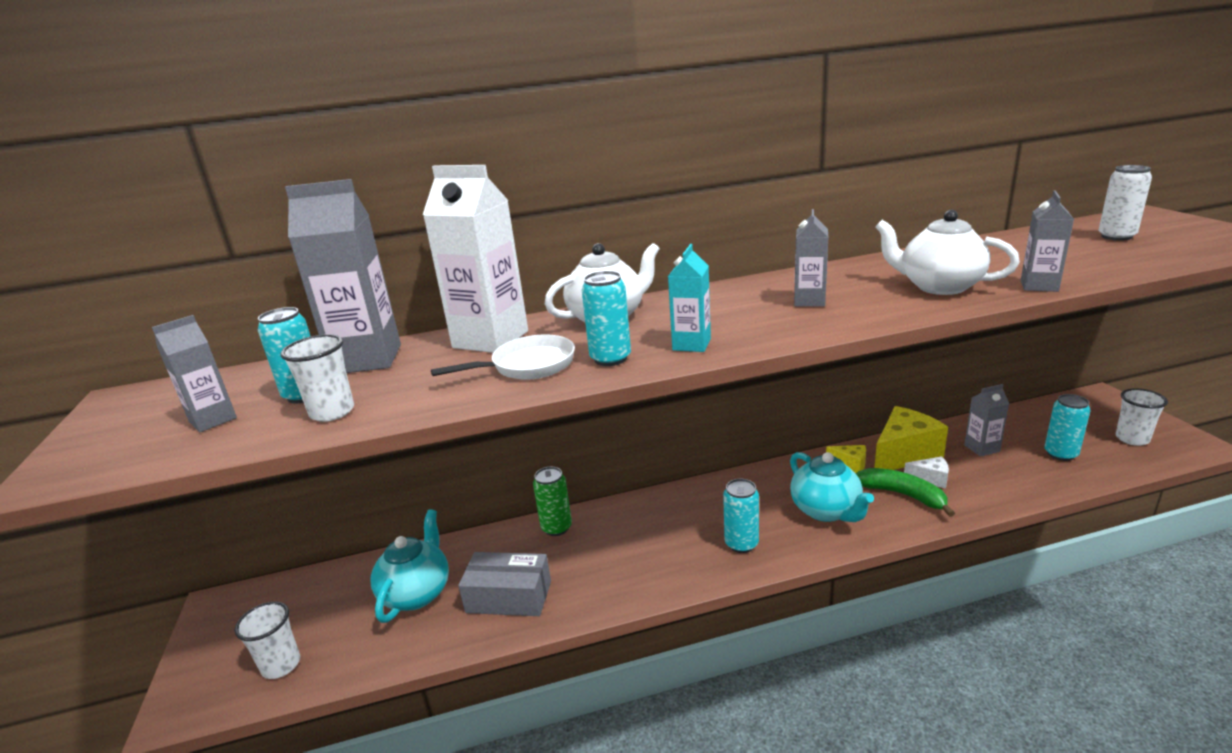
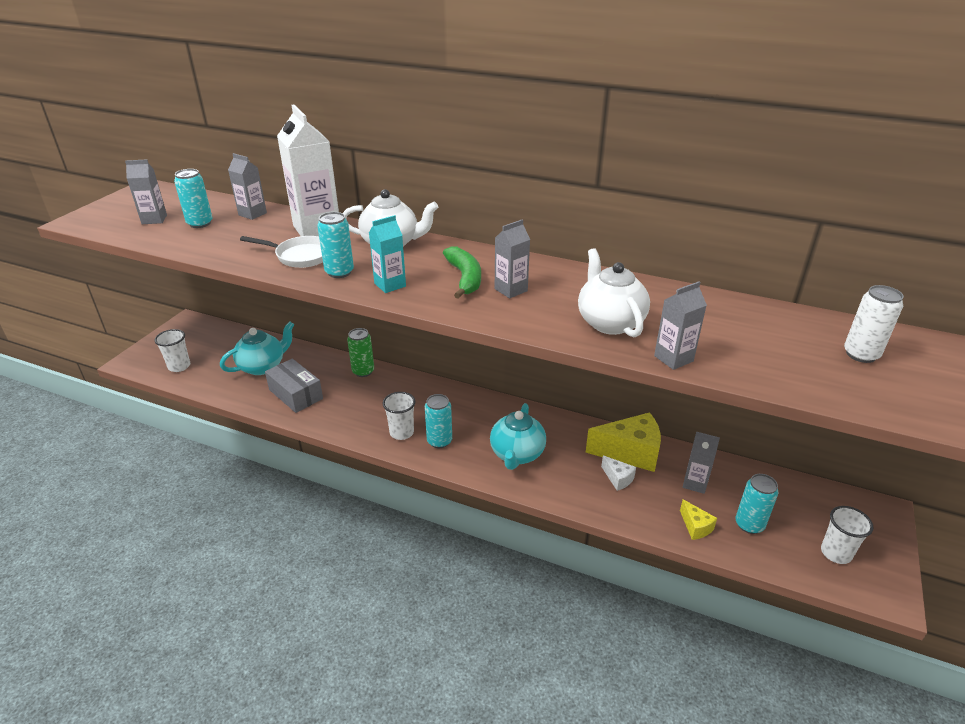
camera: 35 degrees right, 10 degrees up
white cup [281,334,354,422] -> white cup moved to [382,392,415,440]
grey carton [285,179,401,373] -> grey carton [228,153,267,220], size x0.54
yellow cheese [826,445,866,473] -> yellow cheese moved to [680,499,717,540]
green banana [856,468,955,517] -> green banana moved to [443,246,481,299]

